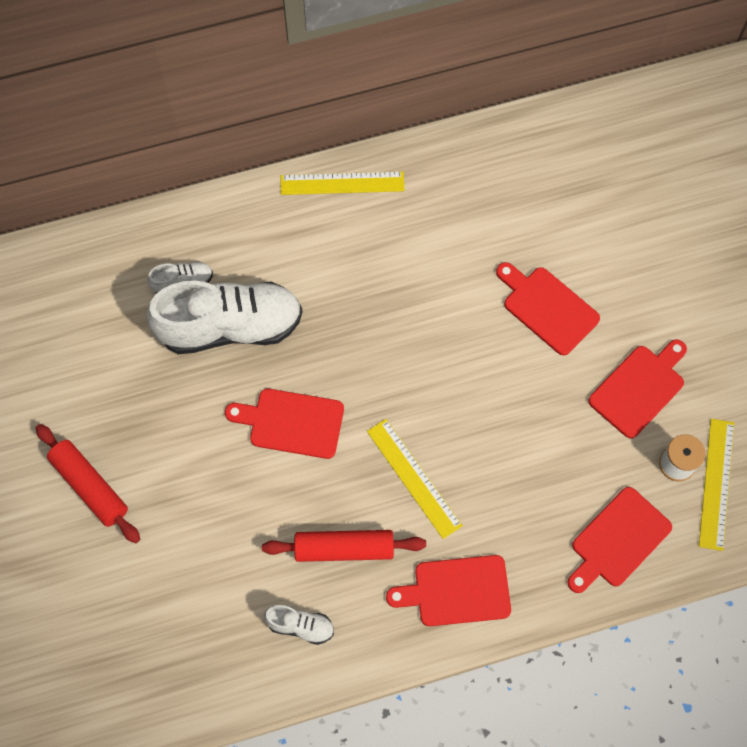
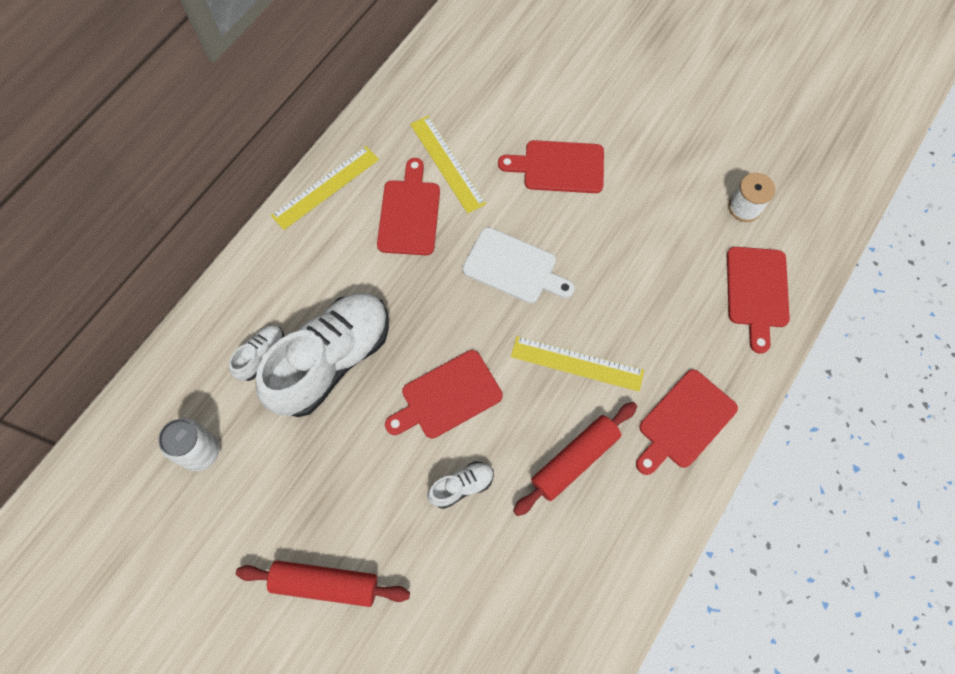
camera: 40 degrees left, 0 degrees up
white shoe [264,605,334,645] -> white shoe moved to [427,461,494,509]
red cutting board [588,339,687,438] -> red cutting board moved to [377,158,440,255]
yellow ruler [699,419,734,551] -> yellow ruler moved to [410,116,486,214]
none -> white can [159,418,220,471]
none -> white cutting board [462,227,575,303]

